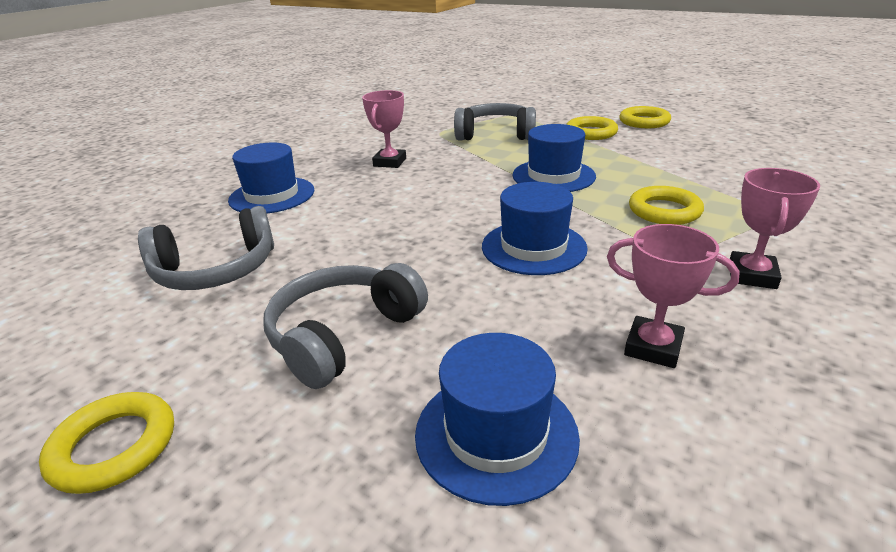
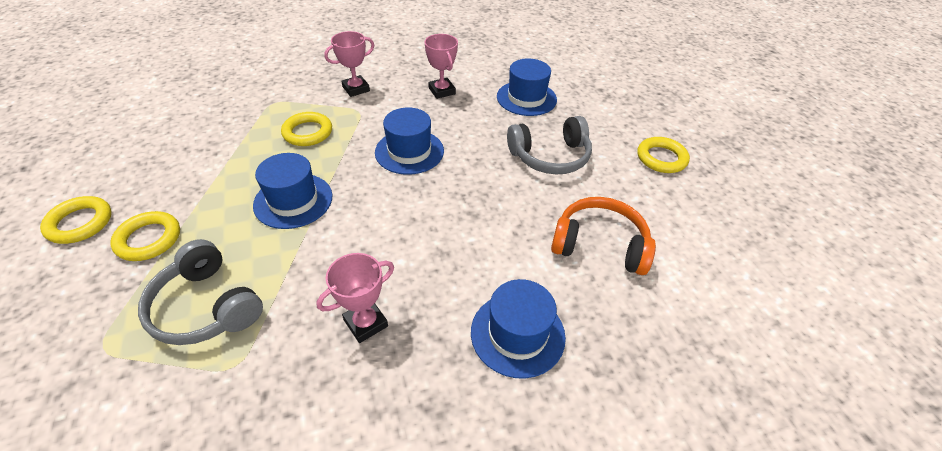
camera: 145 degrees left, 15 degrees up
grey headphones [138,206,274,290] -> orange headphones [551,197,656,275]

